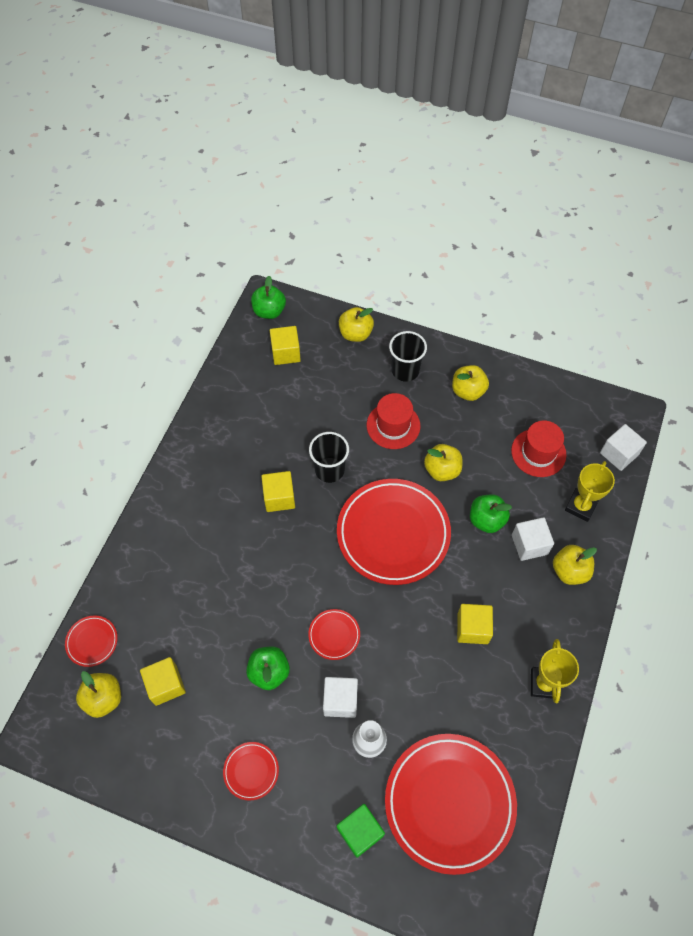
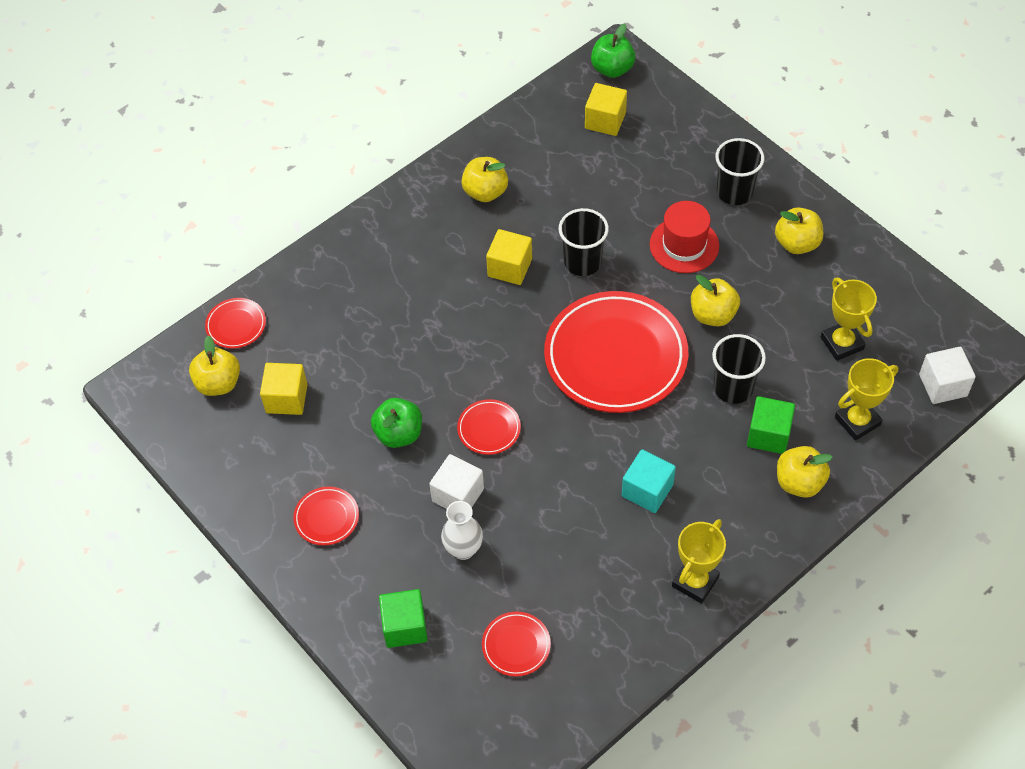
camera: 30 degrees right, 5 degrees down
yellow apple [339,307,374,342] -> yellow apple moved to [461,157,508,202]
red plate [385,734,517,875] -> red plate [482,612,551,677], size x0.43
yellow cube [457,604,493,644] -> turquoise cube [622,449,676,513]
green apple [470,494,512,533] -> black cup [712,334,766,404]
red hat [511,421,566,477] -> yellow trophy [821,278,877,361]
white cube [512,517,554,561] -> green cube [747,396,795,454]

